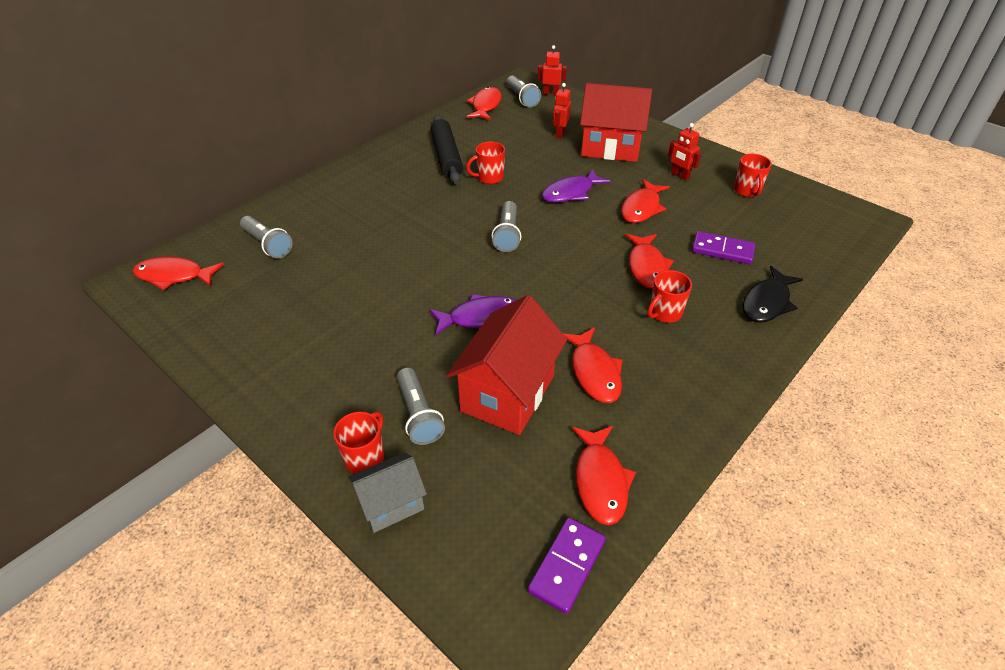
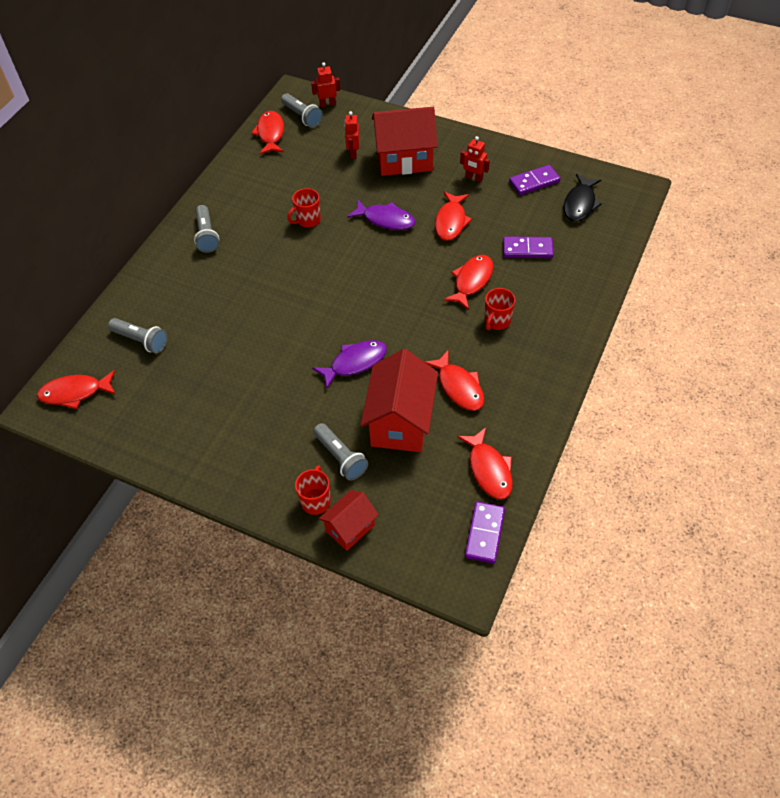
camera: 15 degrees left, 10 degrees up
grey house [348,452,427,533] -> red house [319,490,379,551]
black rolling pin [430,115,463,184] -> none
grey flashlight [491,201,521,252] -> grey flashlight moved to [194,205,219,253]
purple fish [542,169,611,203] -> purple fish turned 105 degrees counterclockwise [347,199,415,230]
red fish [625,234,674,289] -> red fish turned 135 degrees counterclockwise [443,255,493,310]
red mug [734,154,772,197] -> purple domino [509,165,560,195]
black fish [742,266,803,323] -> black fish moved to [564,174,602,222]

